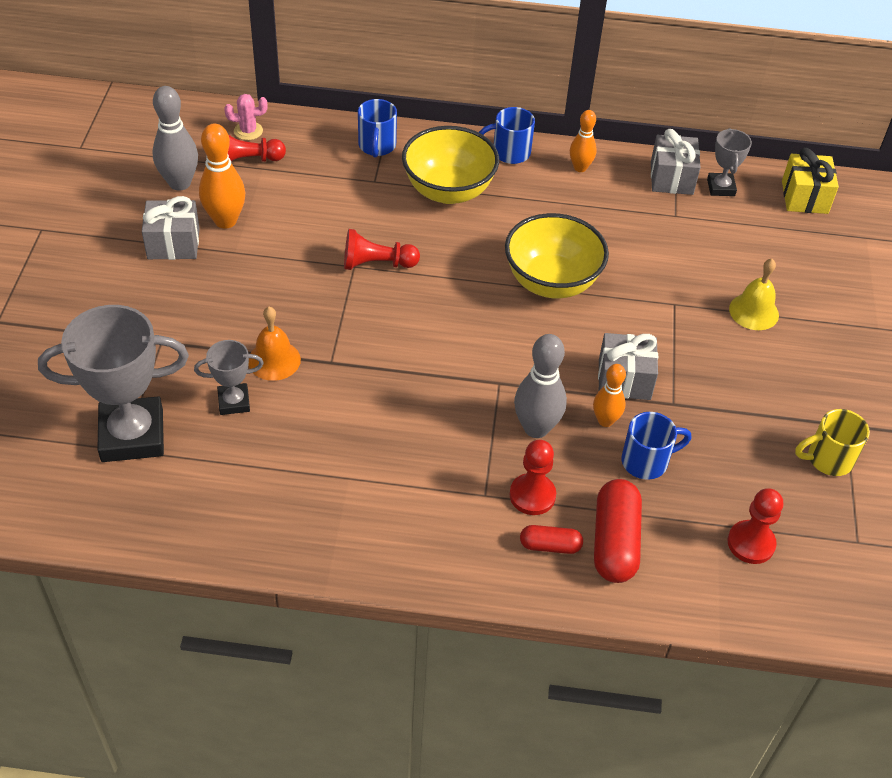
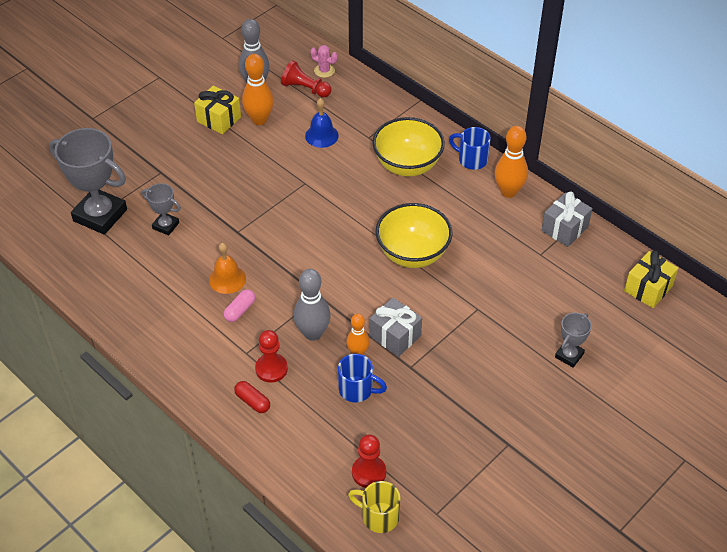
camera: 40 degrees right, 0 degrees up
grey gift [142,196,200,260] -> yellow gift [194,86,241,134]
orange bell [249,307,301,381] -> orange bell moved to [209,243,246,294]
red pawn [344,229,420,270] -> none
blue mug [358,99,397,158] -> none
orange bowling pin [570,110,597,172] -> orange bowling pin [495,126,528,198], size x1.60
red capsule [594,479,642,583] -> none
grey trophy [707,128,752,196] -> grey trophy moved to [555,313,592,368]
yellow bell [729,259,779,330] -> none
yellow mug [795,409,870,476] -> yellow mug moved to [348,481,400,533]
none -> pink capsule [224,289,255,322]
none -> blue bell [305,98,339,148]

